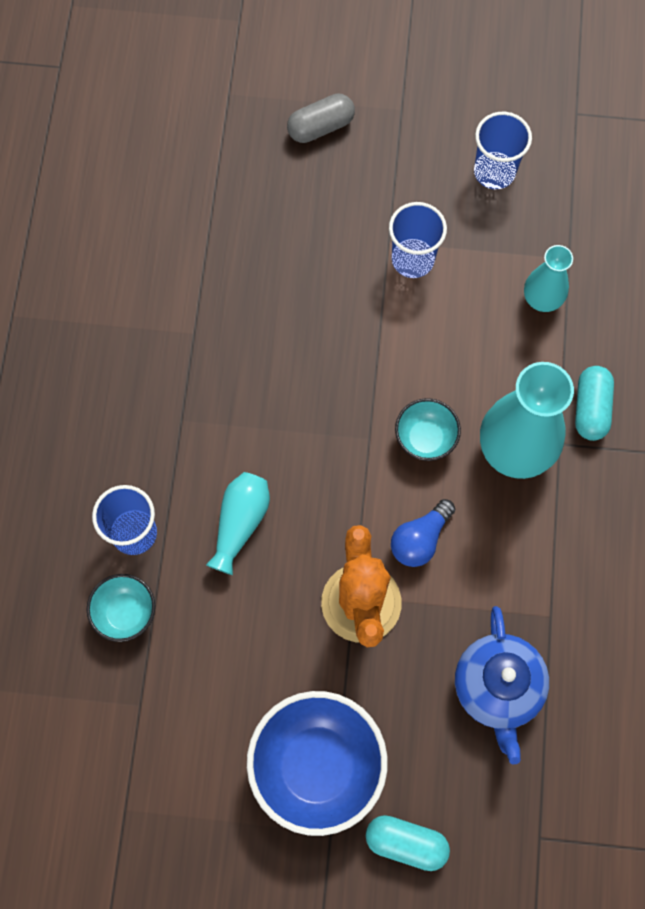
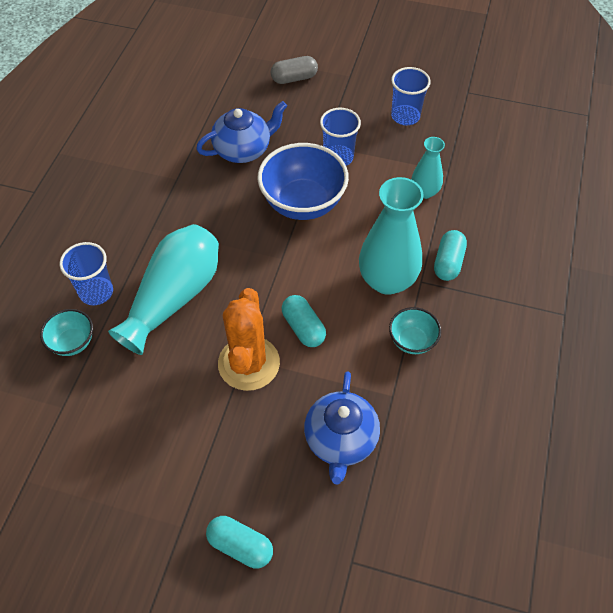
camera: 10 degrees right, 15 degrees down
turquoise vase [206,472,270,575] -> turquoise vase [108,224,219,355], size x1.81
blue bowl [247,691,388,836] -> blue bowl moved to [257,143,349,220]
blue light bulb [391,499,455,567] -> turquoise capsule [282,295,326,347]
turquoise bowl [395,398,461,461] -> turquoise bowl moved to [389,307,441,354]
none -> blue teapot [196,101,287,163]

